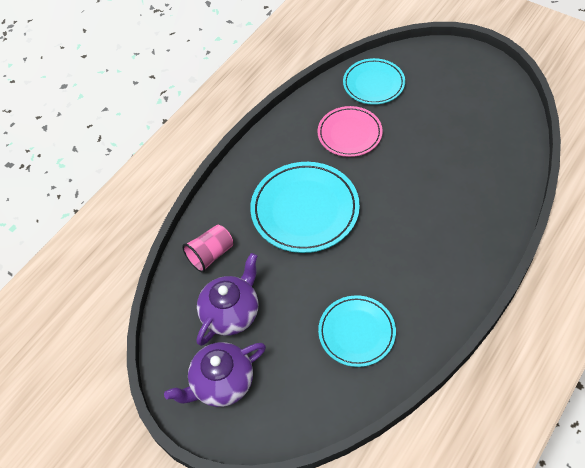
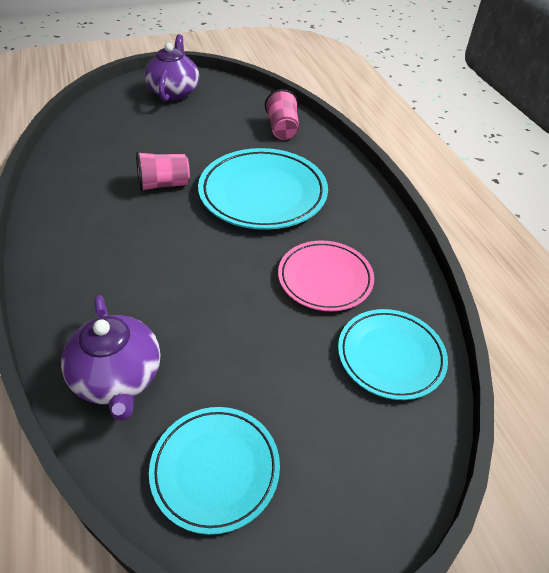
camera: 120 degrees right, 10 degrees down
purple teapot [197,253,258,346] -> purple teapot moved to [61,295,161,421]
turquoise plate [318,295,396,367] -> turquoise plate moved to [149,407,280,535]
none -> pink cup [136,151,190,192]

